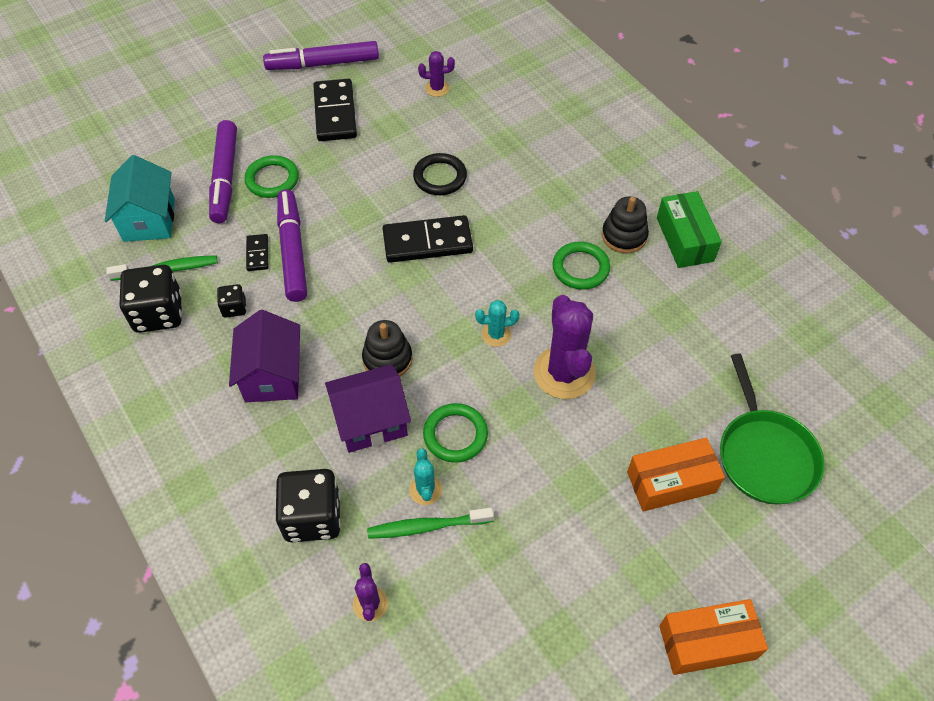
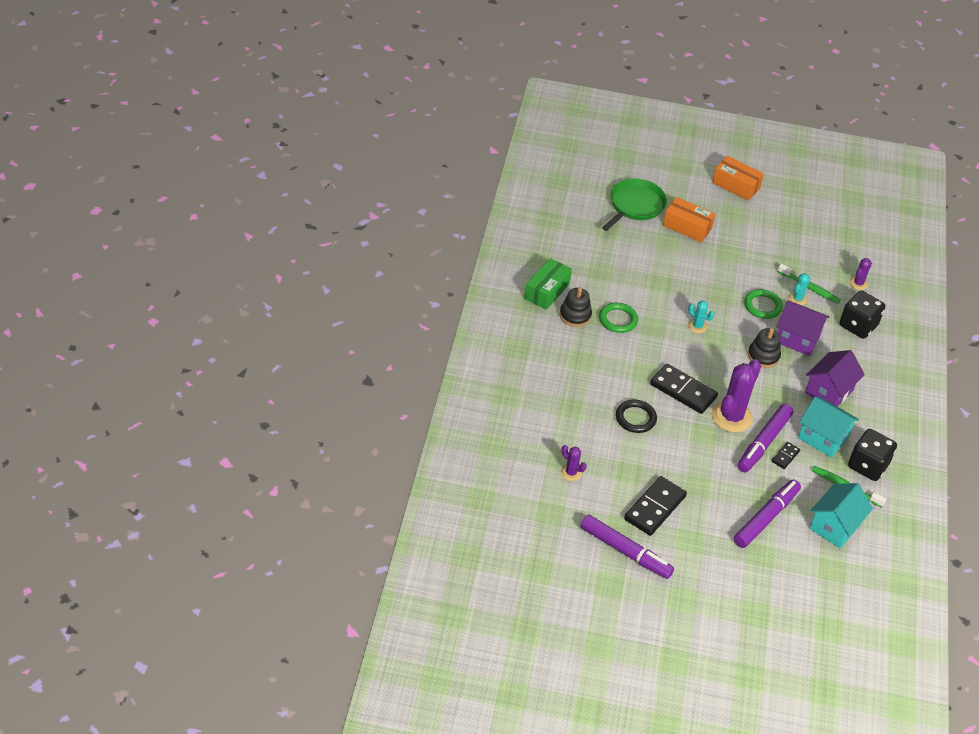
camera: 140 degrees left, 10 degrees down
black dice [217,284,246,318] -> turquoise house [798,397,859,458]
green ring [244,155,299,198] -> none
purple cactus [533,295,596,399] -> purple cactus moved to [712,359,761,432]

